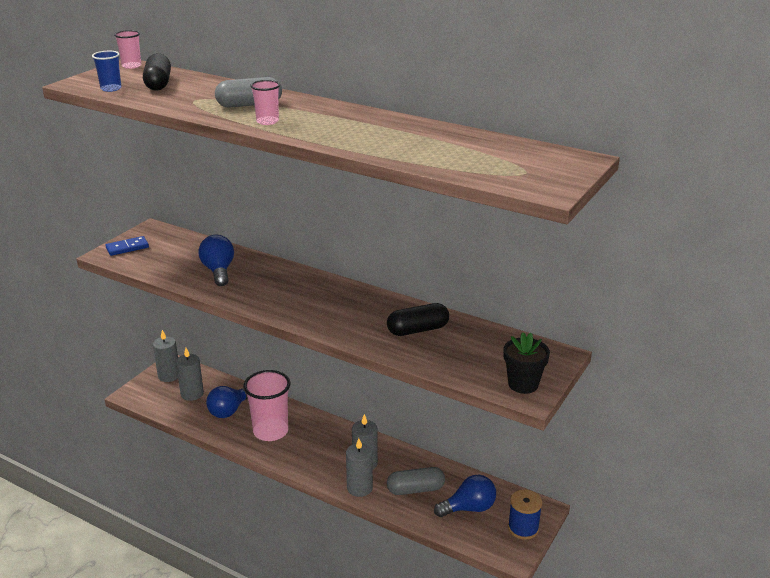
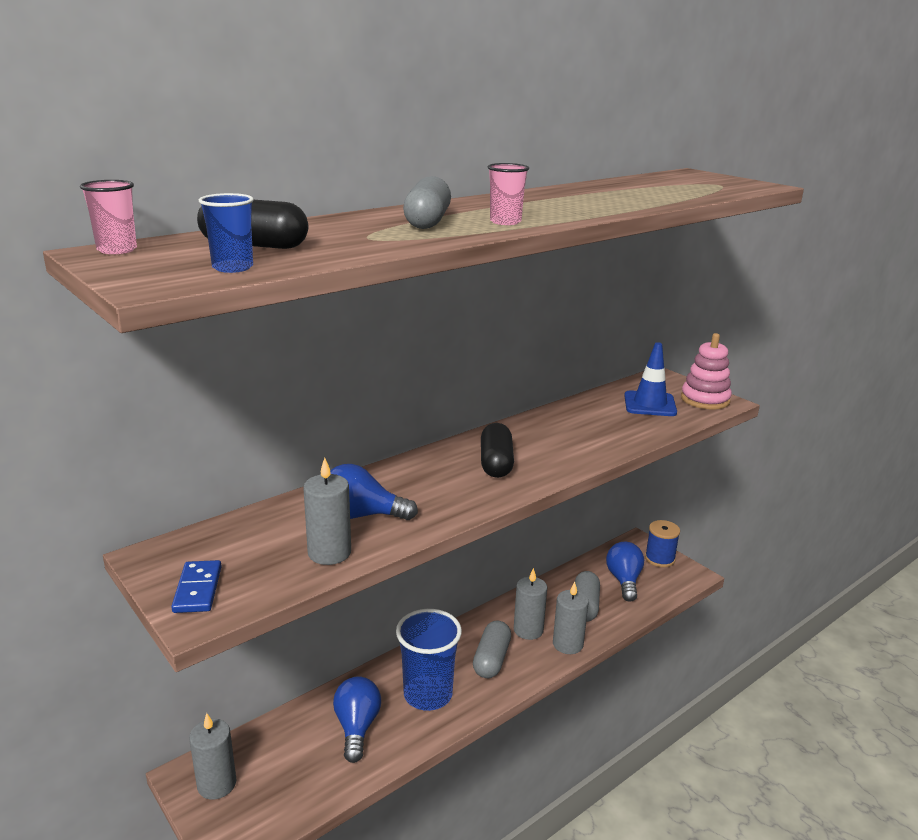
camera: 70 degrees left, 5 degrees down
grey candle [176,348,204,401] -> grey candle moved to [303,458,351,565]
blue light bulb [206,386,248,418] -> blue light bulb turned 150 degrees counterclockwise [333,676,381,763]
pink cup [243,370,290,441] -> blue cup [396,609,462,711]
black capsule [387,303,449,336] -> black capsule moved to [481,423,514,478]
black flower pot [503,332,550,394] -> pink stacking toy [681,333,732,409]
none -> grey capsule [473,620,511,678]
none -> blue traffic cone [624,342,677,416]

